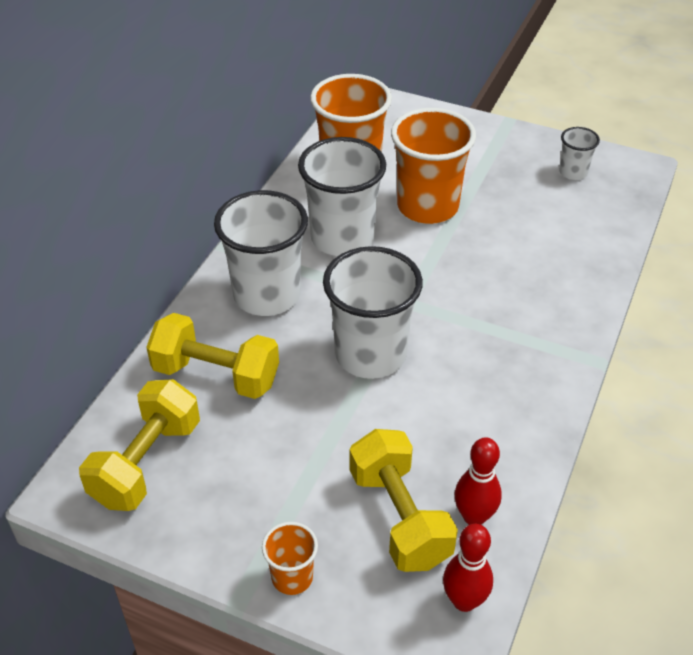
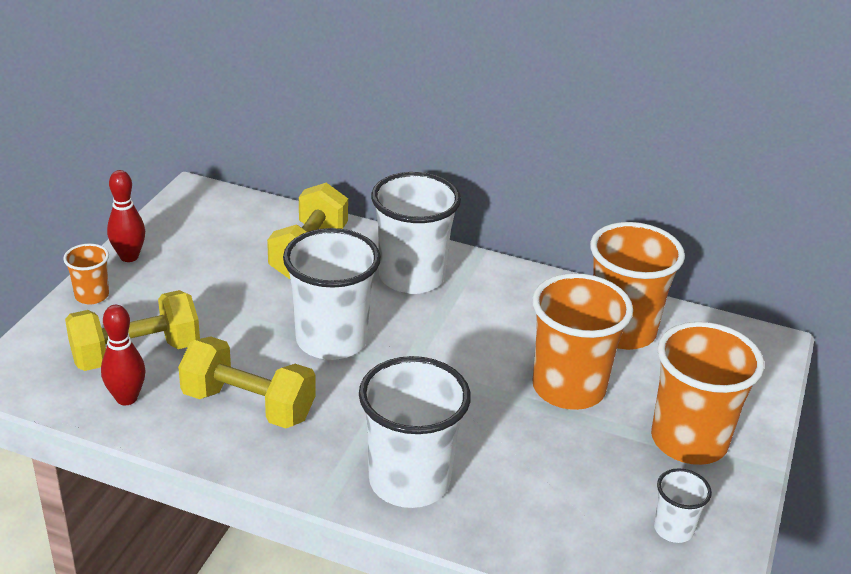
camera: 85 degrees right, 10 degrees down
yellow dumbbell [79,379,200,511] -> yellow dumbbell moved to [178,336,316,428]
white cup [298,137,386,256] -> white cup moved to [359,356,471,508]
red bowling pin [443,524,493,612] -> red bowling pin moved to [107,170,145,262]
none -> orange cup [651,322,764,465]

